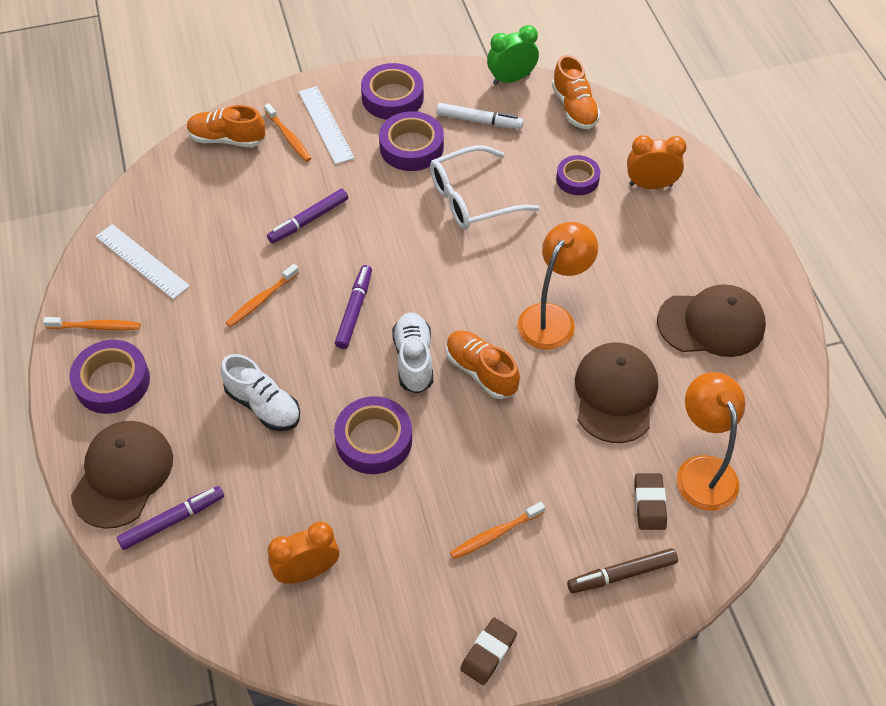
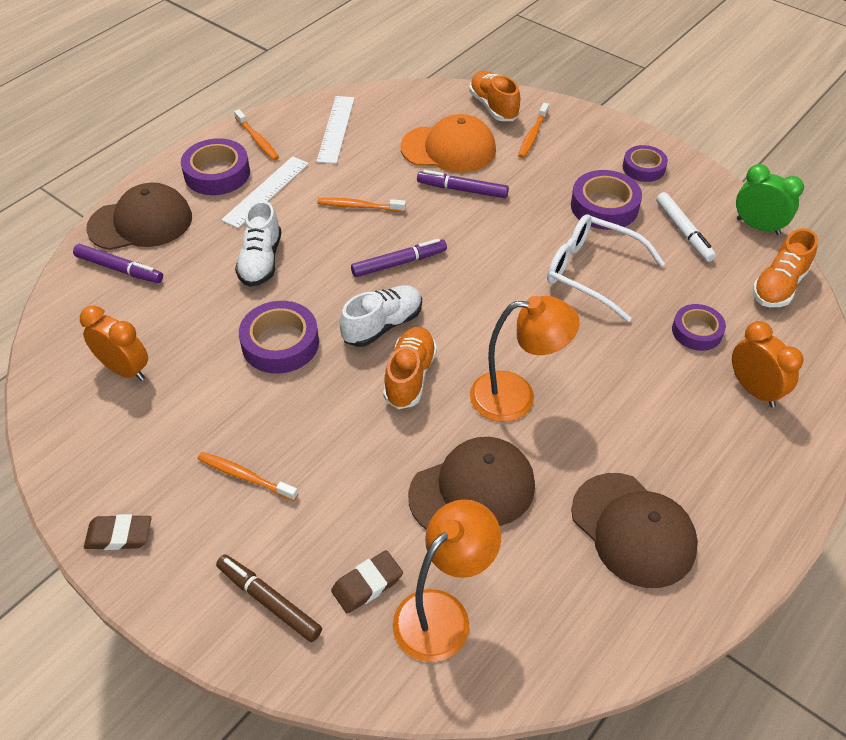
camera: 55 degrees right, 5 degrees down
white ruler [299,86,354,164] -> white ruler moved to [221,156,309,228]
purple tape [361,63,424,120] -> purple tape [623,145,668,182], size x0.65
none -> orange cap [400,114,496,173]

